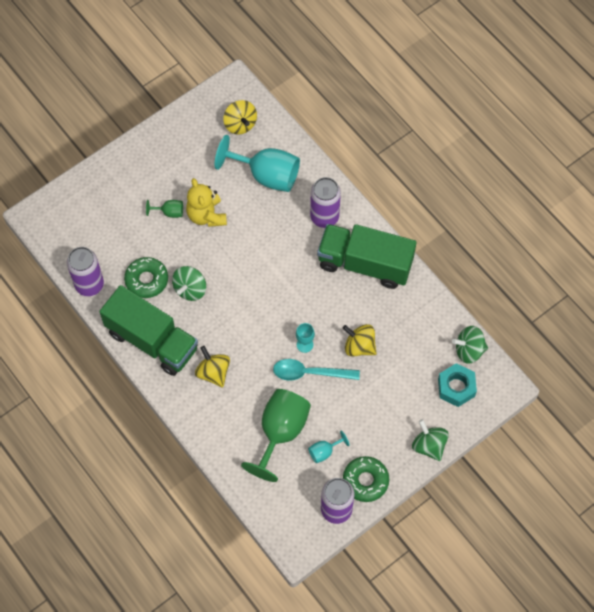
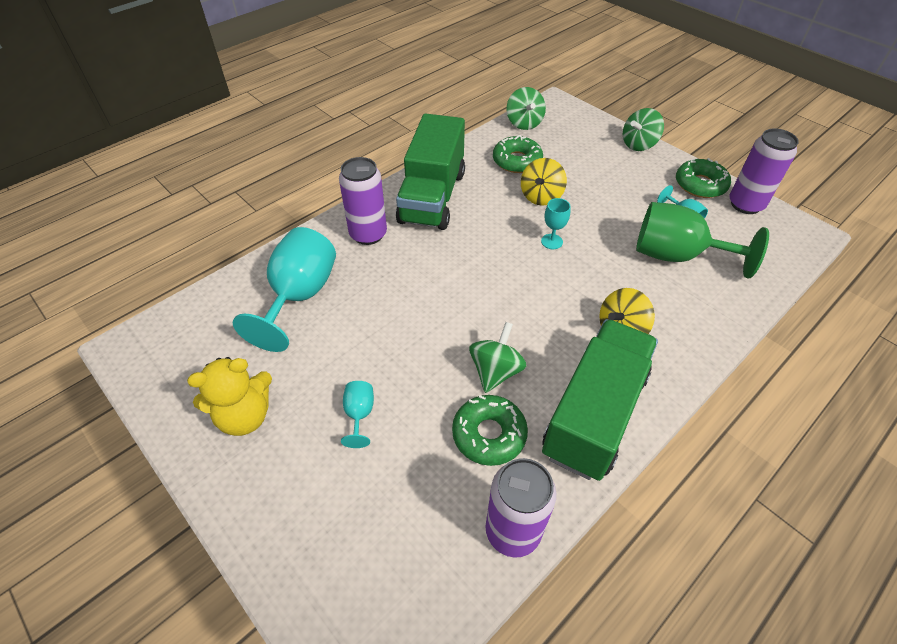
camera: 95 degrees left, 15 degrees down
green goblet [146,200,183,218] -> turquoise goblet [341,381,374,448]
green spinning top [172,266,206,301] -> green spinning top turned 90 degrees counterclockwise [469,322,527,393]
yellow teddy bear [186,178,227,227] -> yellow teddy bear moved to [187,357,272,436]
yellow spinning top [223,100,257,135] -> none
turquoise spoon [273,359,360,381] -> none
turquoise nut [438,363,477,407] -> none
none -> green donut [493,135,543,173]

